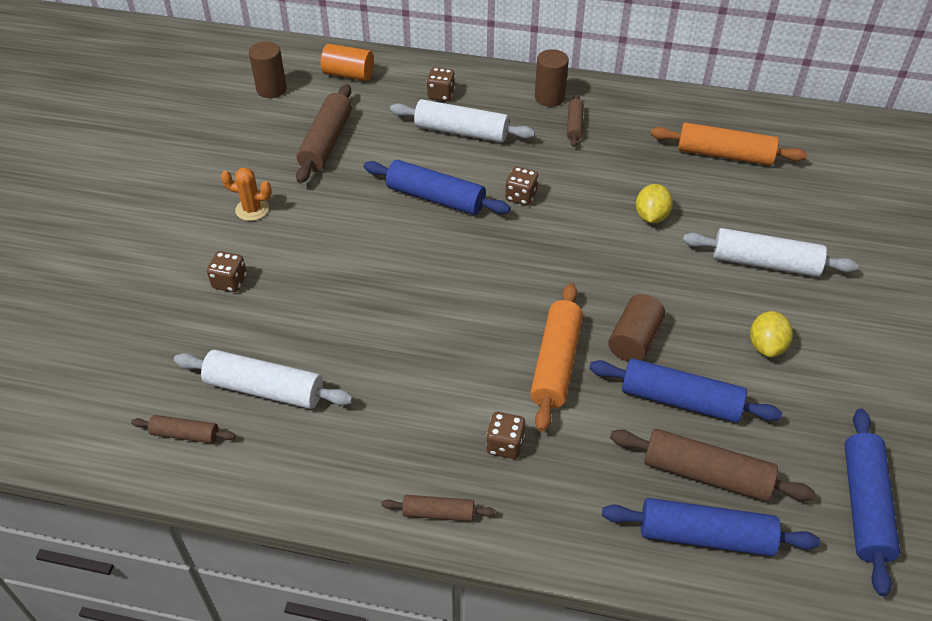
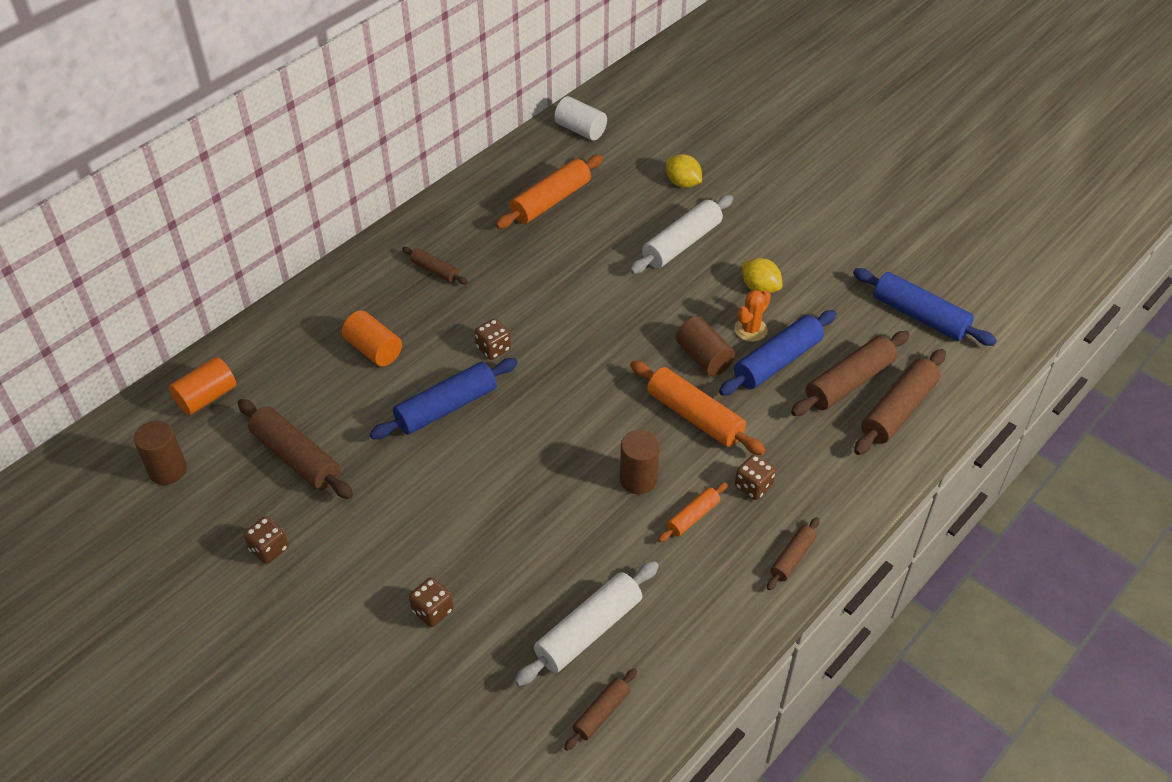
camera: 60 degrees left, 0 degrees up
orange cactus [221,167,272,221] -> orange cactus moved to [734,290,771,342]
white rolling pin [390,99,535,143] -> orange cylinder [342,311,402,366]
brown dice [427,67,455,101] -> brown dice moved to [243,516,289,564]
brown cylinder [535,49,569,107] -> brown cylinder moved to [620,430,660,494]
blue rolling pin [602,498,820,557] -> brown rolling pin [854,349,946,455]
yellow lemon [636,184,673,224] -> yellow lemon moved to [666,154,702,188]
none -> white cylinder [554,96,607,141]
none -> orange rolling pin [658,482,728,542]

